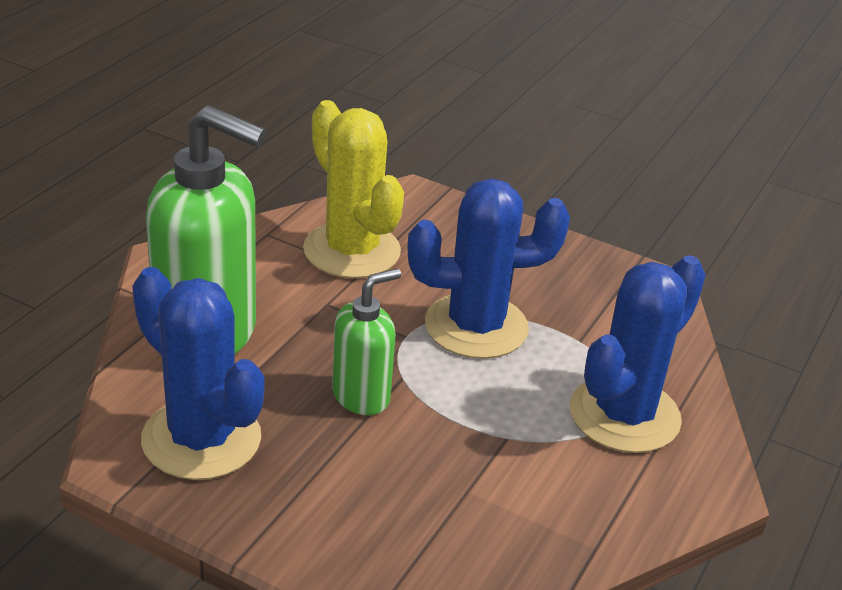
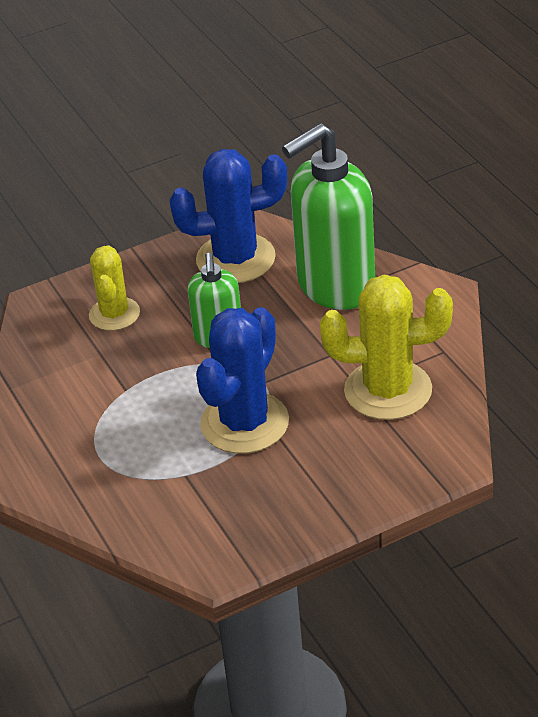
camera: 130 degrees right, 5 degrees up
blue cactus [570,255,706,453] -> none
none -> yellow cactus [89,246,140,331]

